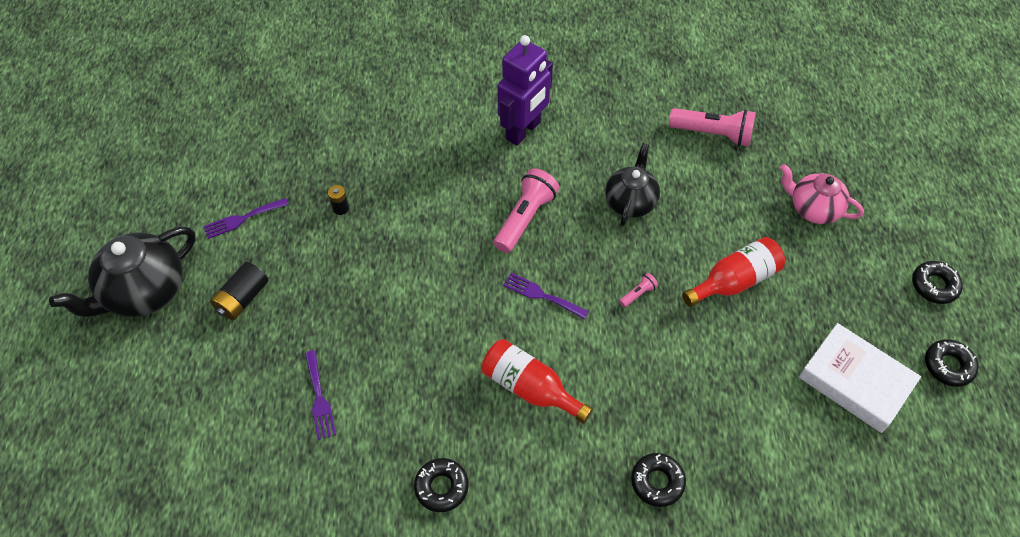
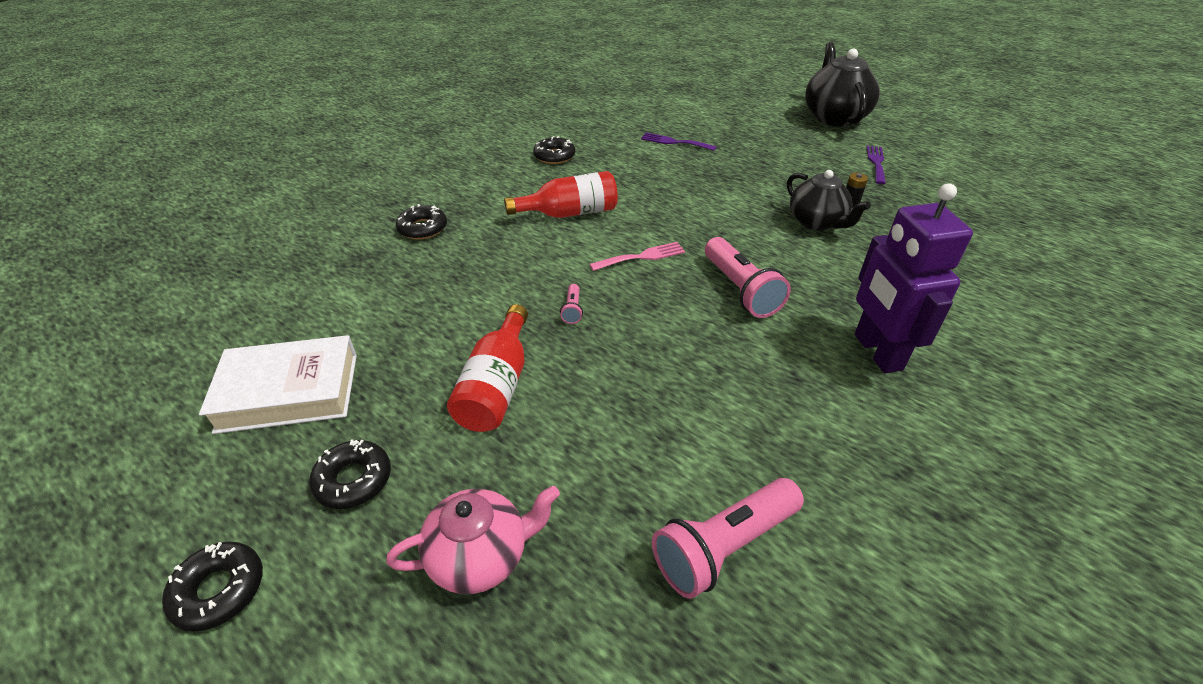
camera: 130 degrees right, 15 degrees down
black battery [210,262,269,320] -> none
purple fork [503,273,589,319] -> pink fork [589,242,685,271]
black teapot [605,143,660,226] -> black teapot moved to [787,170,871,231]
black donut [925,339,978,387] -> black donut moved to [309,439,391,509]

